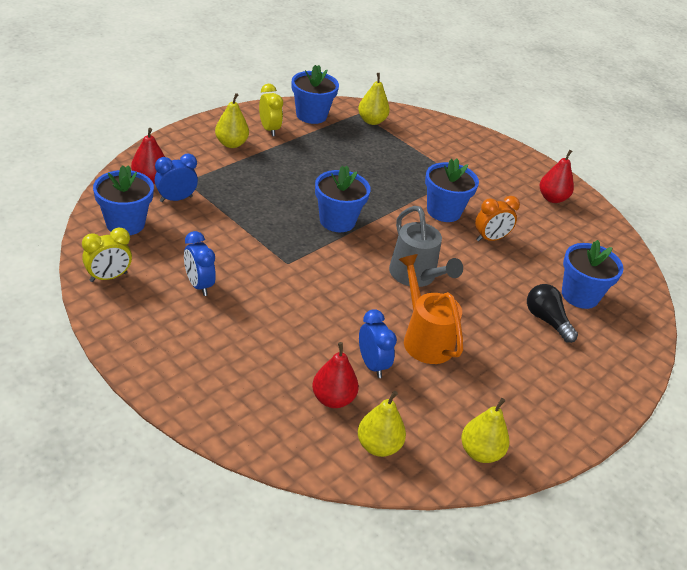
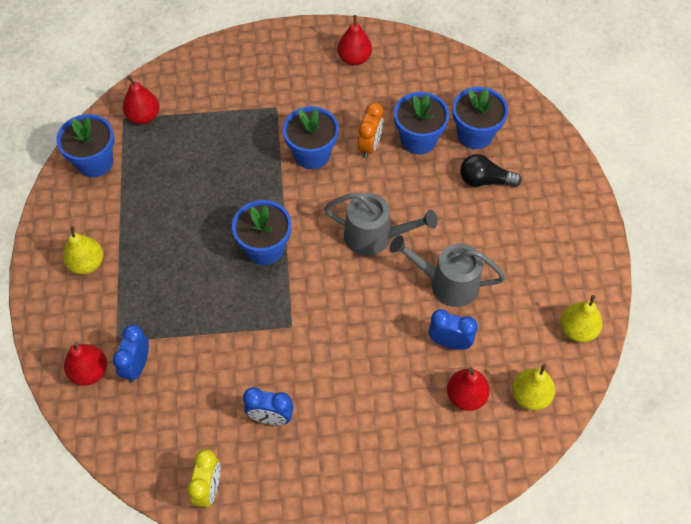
camera: 45 degrees left, 20 degrees up
blue flower pot [93,165,154,235] -> blue flower pot moved to [394,92,449,154]
yellow clock [259,84,283,137] -> none
yellow pear [358,73,390,125] -> red pear [123,76,159,124]
orange watering can [398,254,463,364] -> grey watering can [390,235,506,307]

